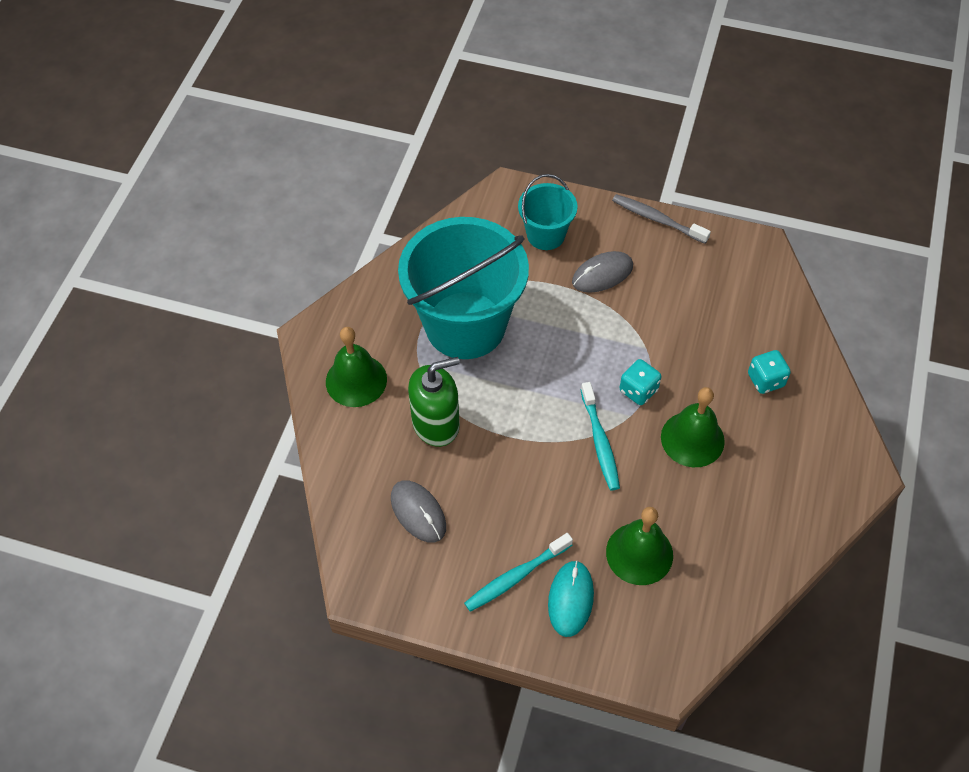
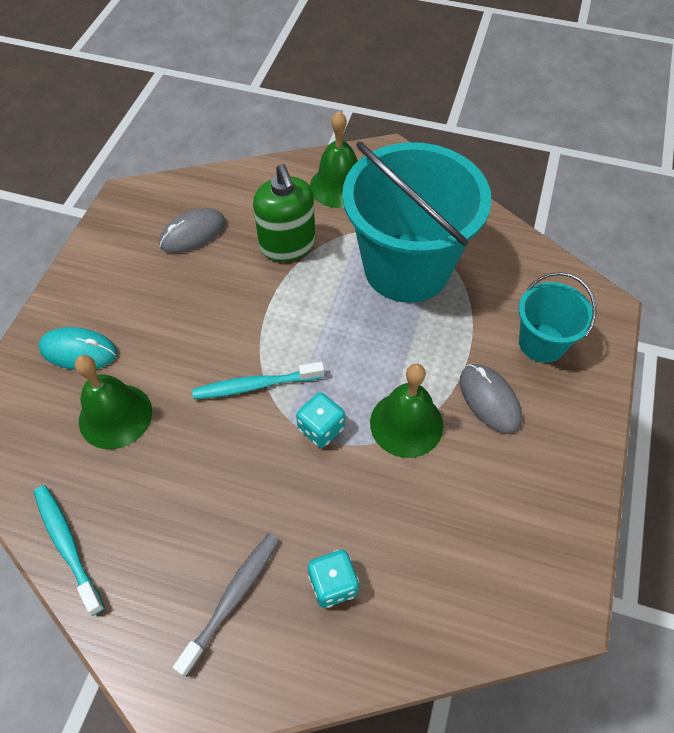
camera: 90 degrees right, 0 degrees up
turquoise toothbrush [464,533,573,612] -> turquoise toothbrush moved to [34,485,105,616]
grey toothbrush [612,194,711,244] -> grey toothbrush moved to [173,533,279,677]
green bell [661,387,725,467] -> green bell moved to [370,364,443,458]

